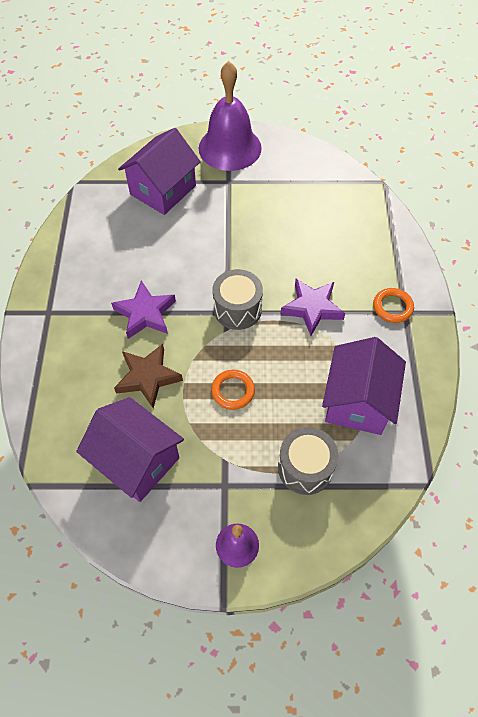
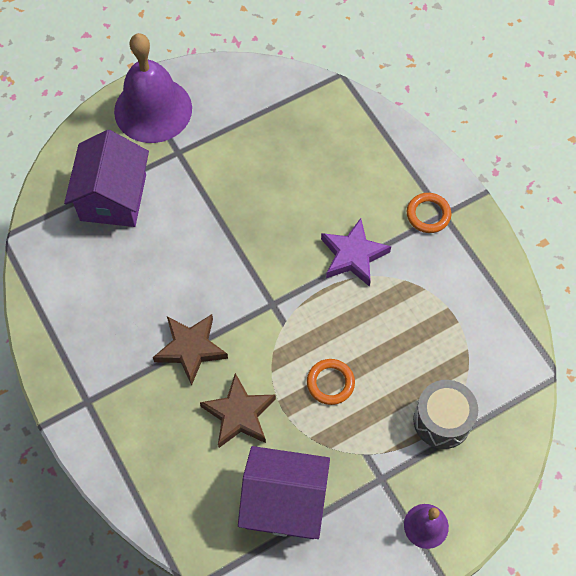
camera: 30 degrees left, 5 degrees up
purple star [111,281,176,339] -> brown star [153,314,228,386]
grey drum [212,269,263,330] -> none
purple house [322,337,406,435] -> none

